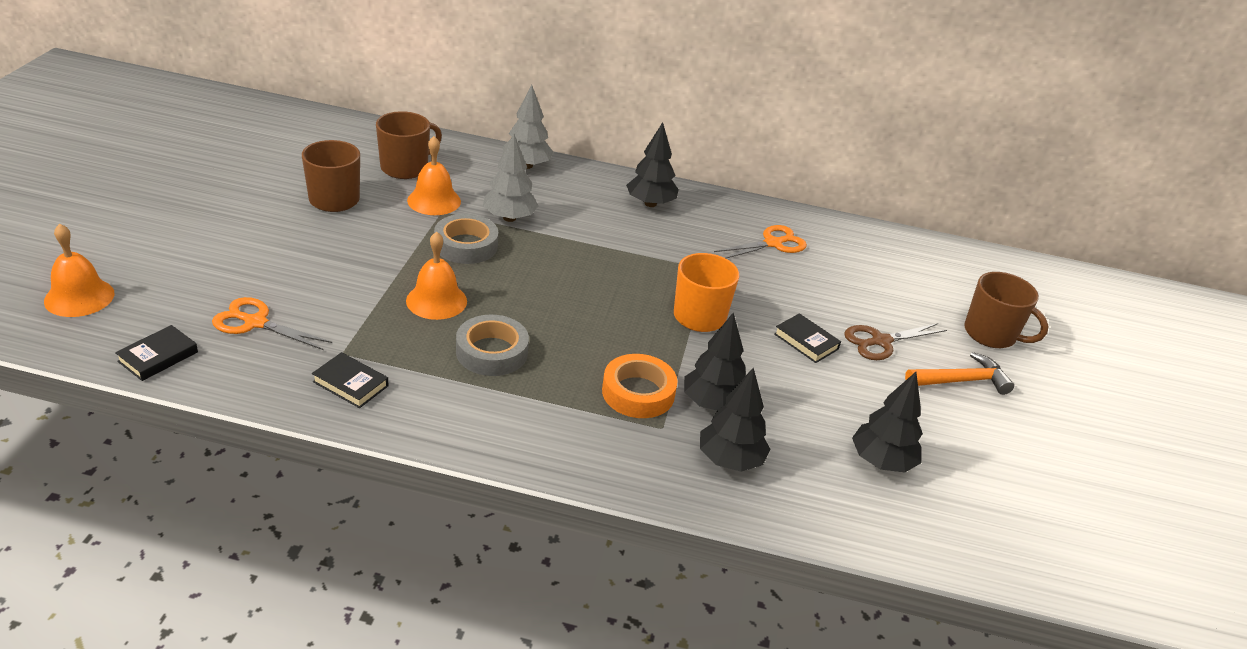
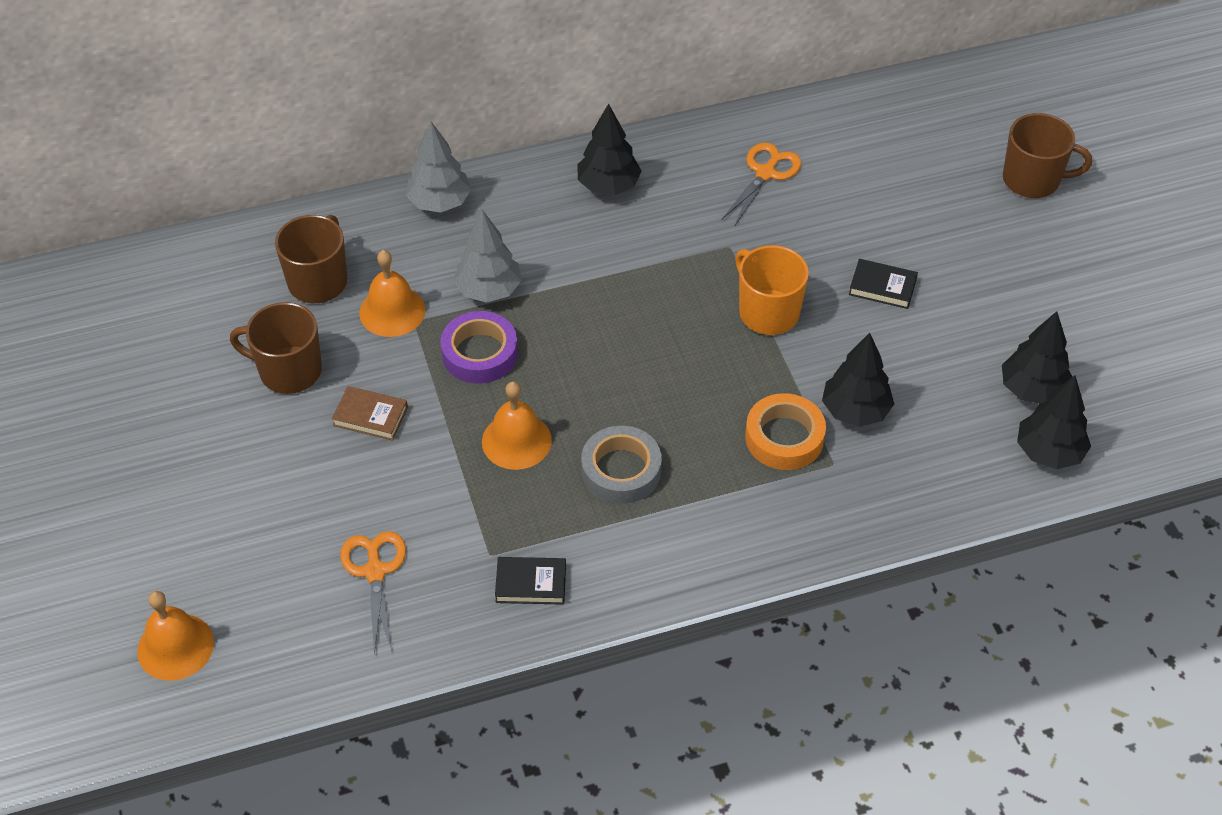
camera: 25 degrees left, 15 degrees up
black book [115,325,198,381] -> none
orange scissors [212,297,332,350] -> orange scissors turned 90 degrees clockwise [340,531,406,654]
grey tape [434,214,498,264] -> purple tape [440,311,518,384]
black tree [700,367,771,472] -> black tree moved to [1017,375,1091,469]
brown scissors [844,323,947,360] -> none
orange hammer [905,352,1014,395] -> none
none -> brown book [332,386,408,441]

